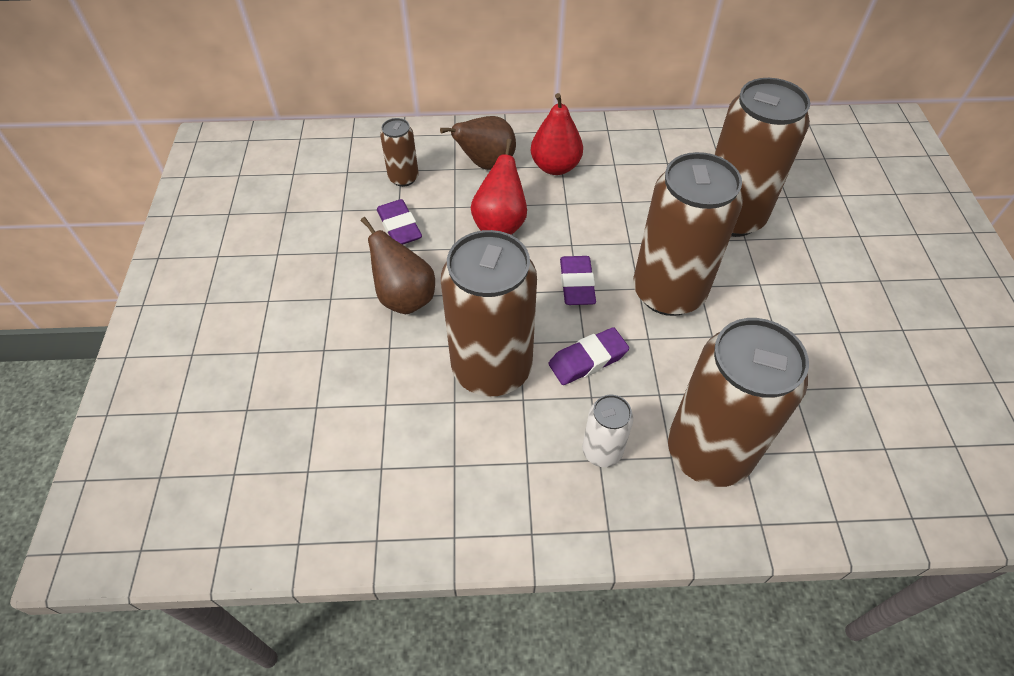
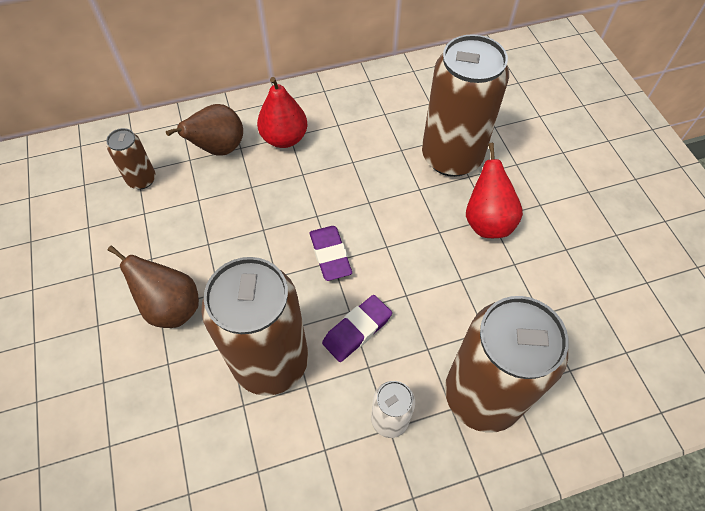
camera: 15 degrees left, 5 degrees up
purple eraser [377,199,422,245] -> none
red pear [471,139,527,235] -> red pear moved to [466,143,523,238]
brown can [633,152,743,316] -> none

